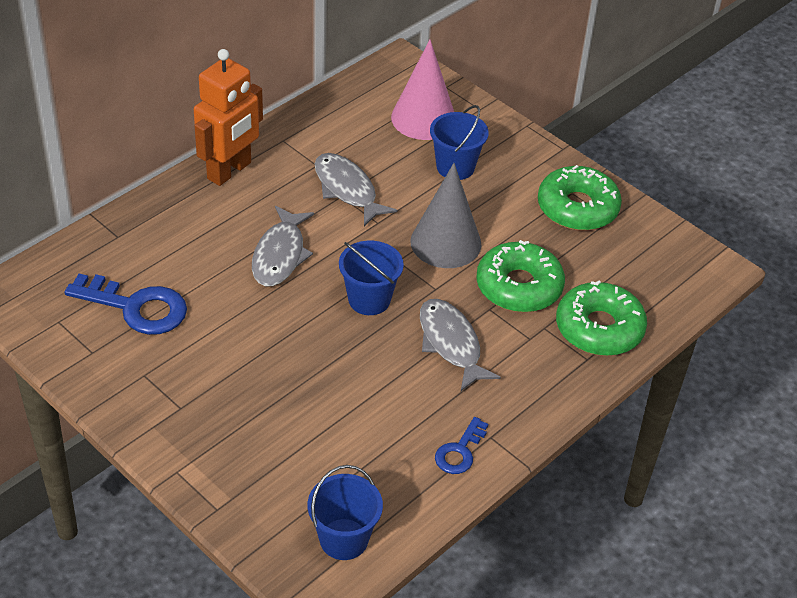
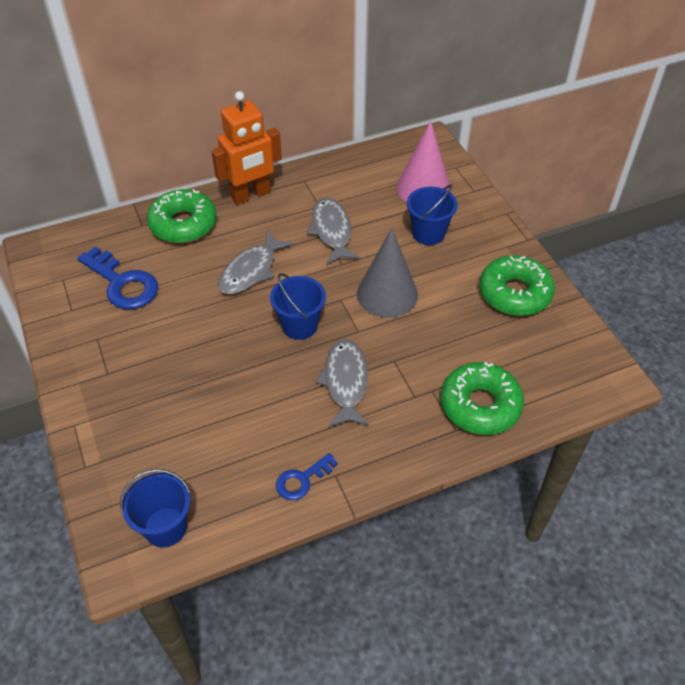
camera: 25 degrees right, 5 degrees up
green donut [476,240,565,312] -> green donut moved to [147,189,217,243]

